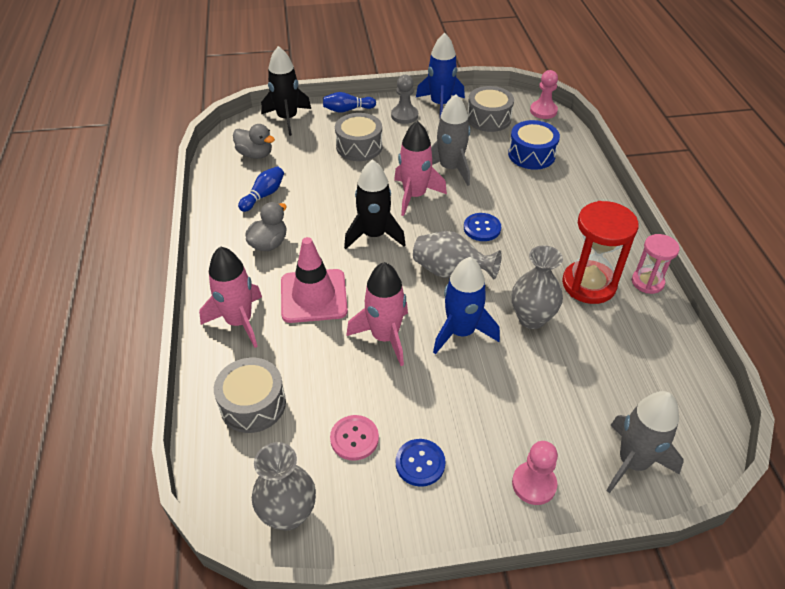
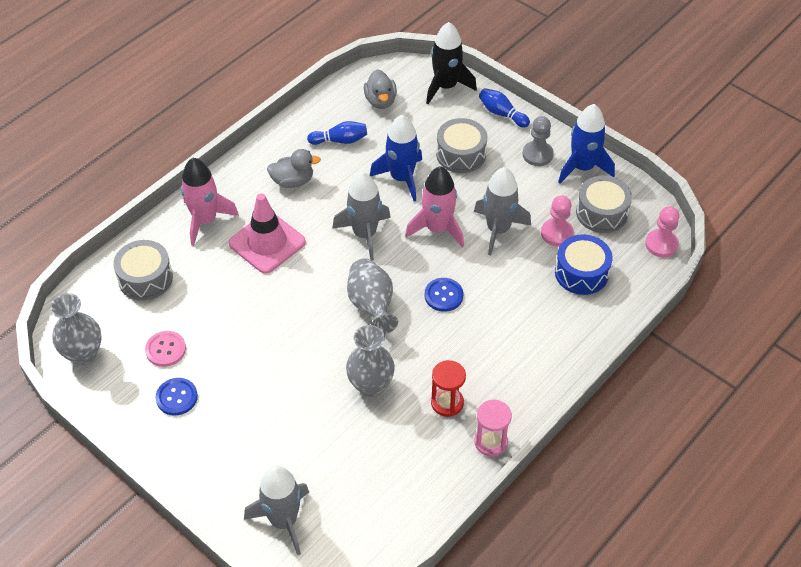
camera: 50 degrees right, 5 degrees up
black rocket [344,159,406,249] -> grey rocket [333,172,391,261]
pink rocket [346,262,408,366] -> none
blue rocket [433,257,500,354] -> blue rocket moved to [370,115,422,201]
pink pawn [512,441,558,505] -> pink pawn moved to [541,195,574,246]
red hourglass [562,201,639,304] -> red hourglass [431,360,466,417], size x0.60

